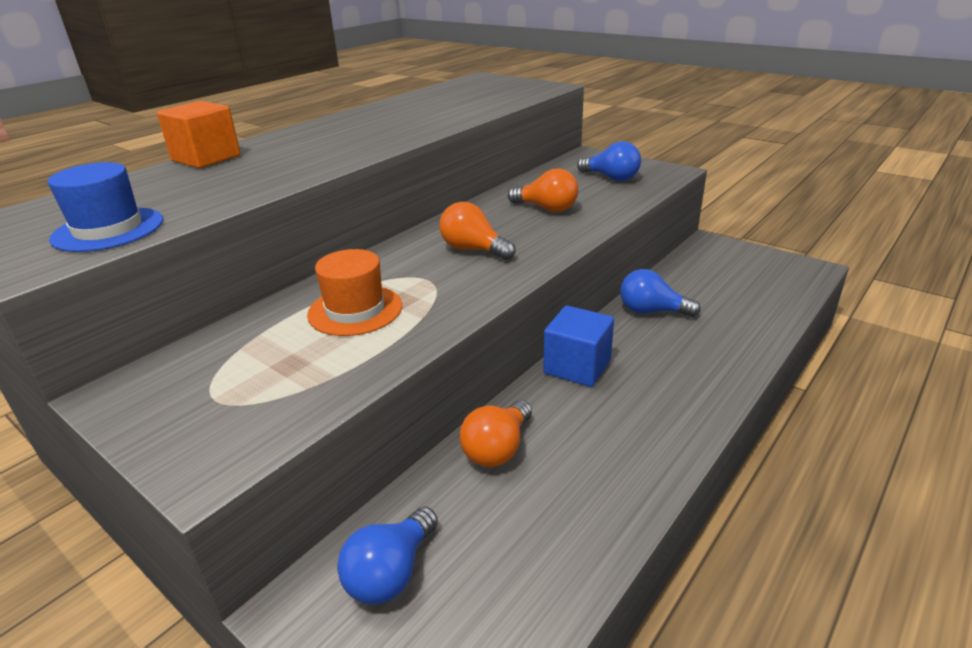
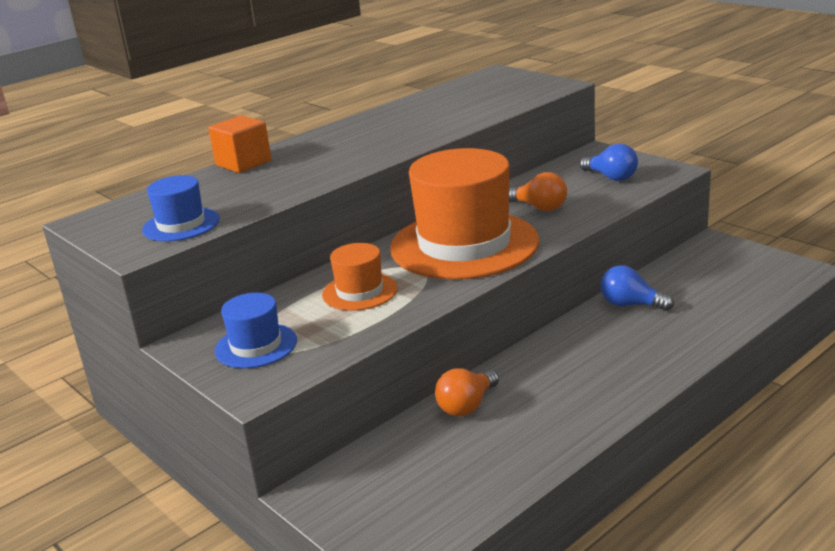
camera: 10 degrees right, 5 degrees down
blue light bulb [337,507,438,604] -> none
orange light bulb [440,202,516,260] -> orange hat [390,148,539,279]
blue cube [543,306,614,387] -> none
none -> blue hat [215,293,297,368]

